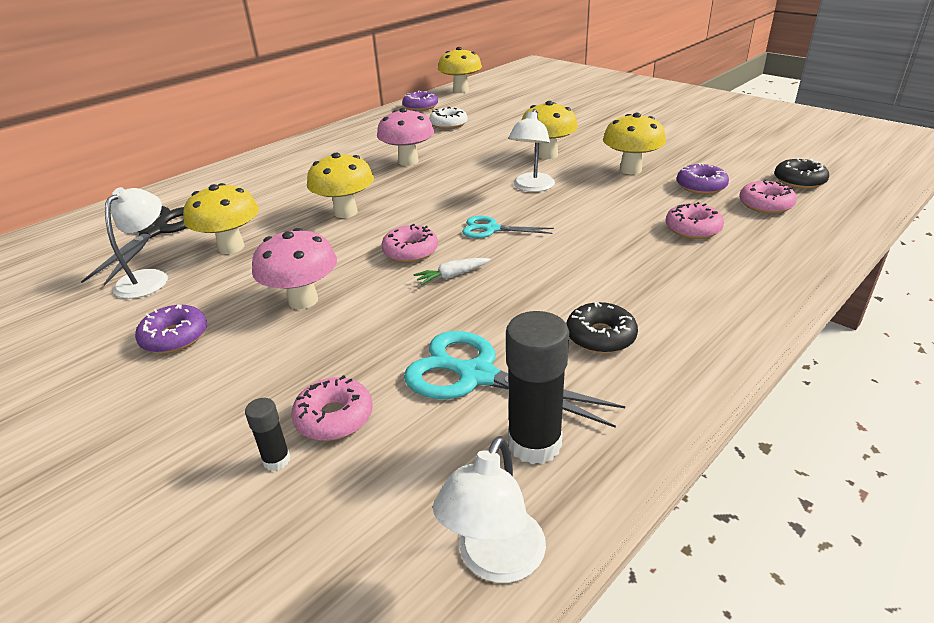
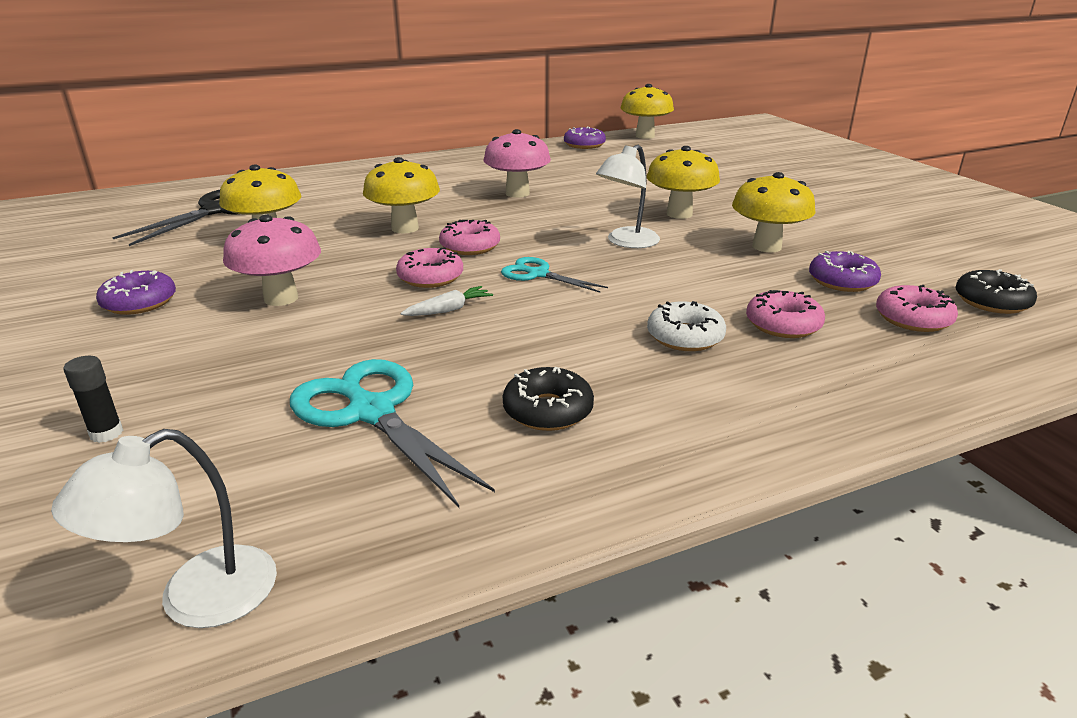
camera: 20 degrees right, 5 degrees down
white lamp [105,187,168,299] -> none
pink donut [291,375,373,441] -> pink donut moved to [439,220,500,255]
white carrot [414,258,490,285] -> white carrot turned 150 degrees clockwise [400,286,493,316]
white donut [429,107,468,129] -> white donut moved to [647,301,726,351]
black glue stick [506,311,569,465] -> none

